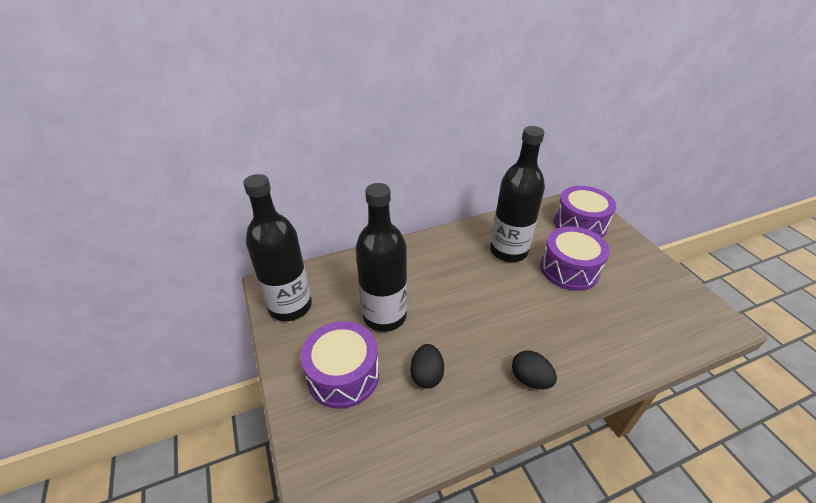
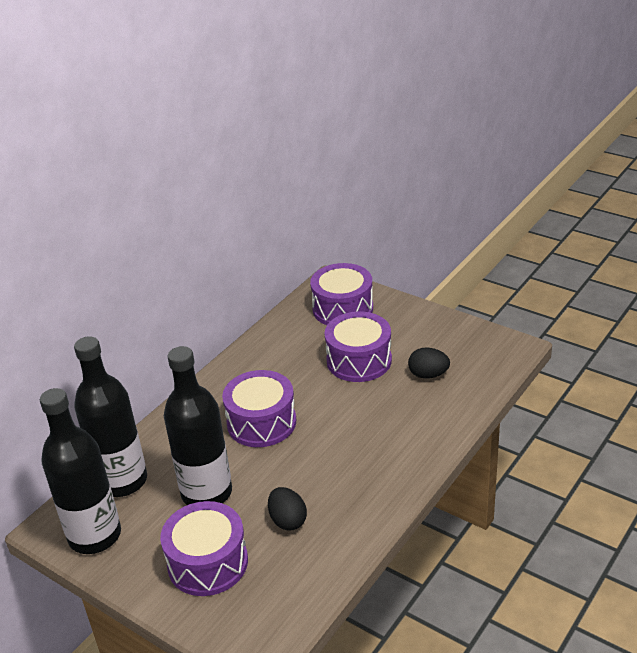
camera: 30 degrees left, 5 degrees down
black bottle [490,126,545,262] -> black bottle moved to [74,336,147,497]
black egg [512,350,557,389] -> black egg moved to [408,348,450,378]
none -> purple drum [222,370,296,447]

